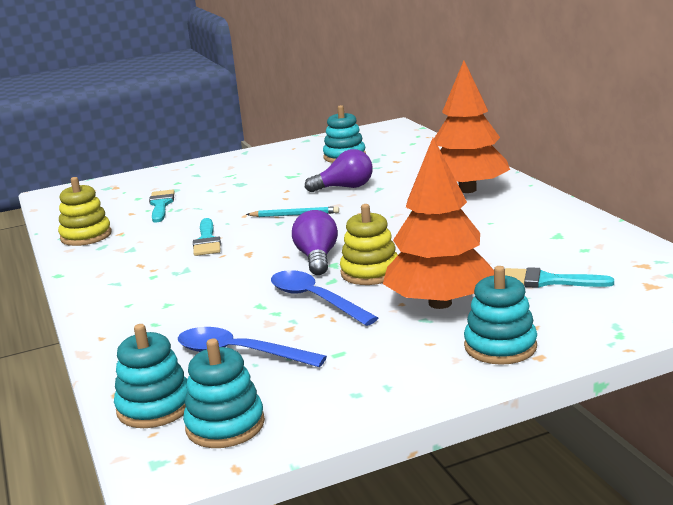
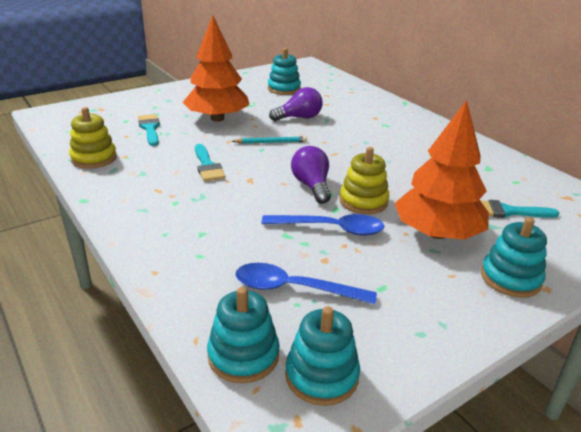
camera: 15 degrees left, 10 degrees up
blue spoon [271,270,378,326] -> blue spoon turned 150 degrees clockwise [261,214,384,236]
orange tree [434,61,510,193] -> orange tree moved to [183,16,249,122]

